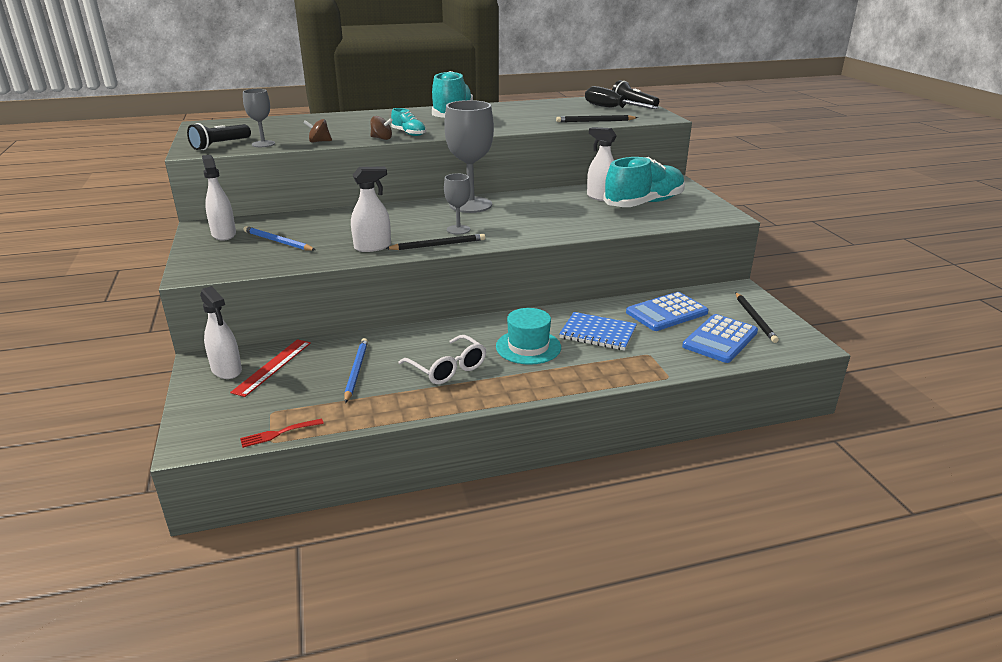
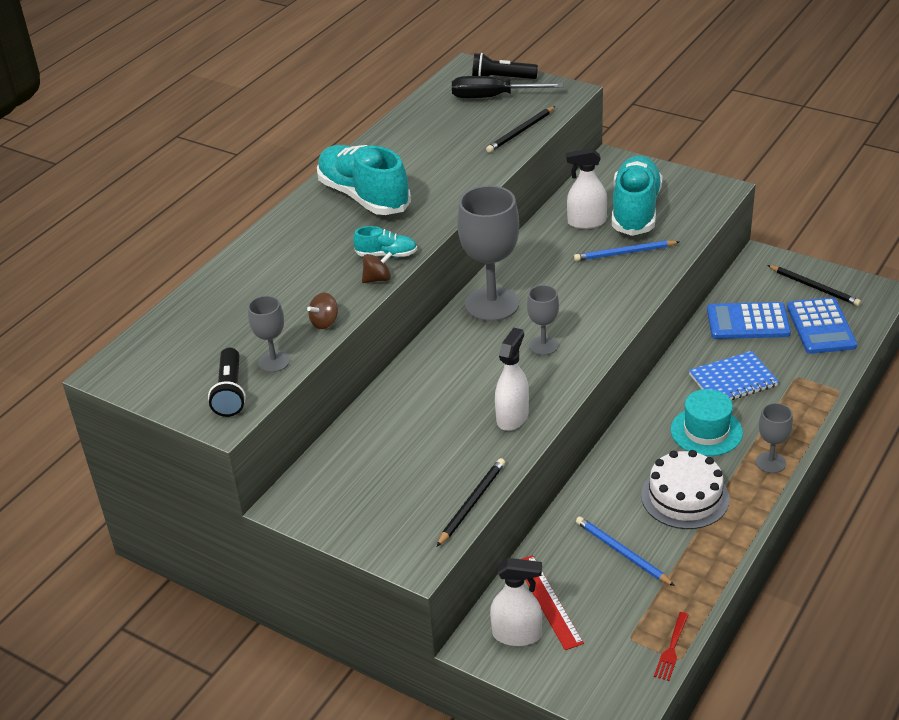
camera: 40 degrees left, 10 degrees up
white spray bottle [202,155,236,241] -> none
blue pencil [243,226,315,251] -> blue pencil moved to [574,240,679,261]
black pencil [385,234,485,250] -> black pencil moved to [437,458,505,547]
white glasses [399,335,486,384] -> white cake [641,450,730,529]
blue calculator [626,292,709,331] -> blue calculator turned 75 degrees clockwise [707,302,791,339]
none -> grey goblet [756,403,793,473]

